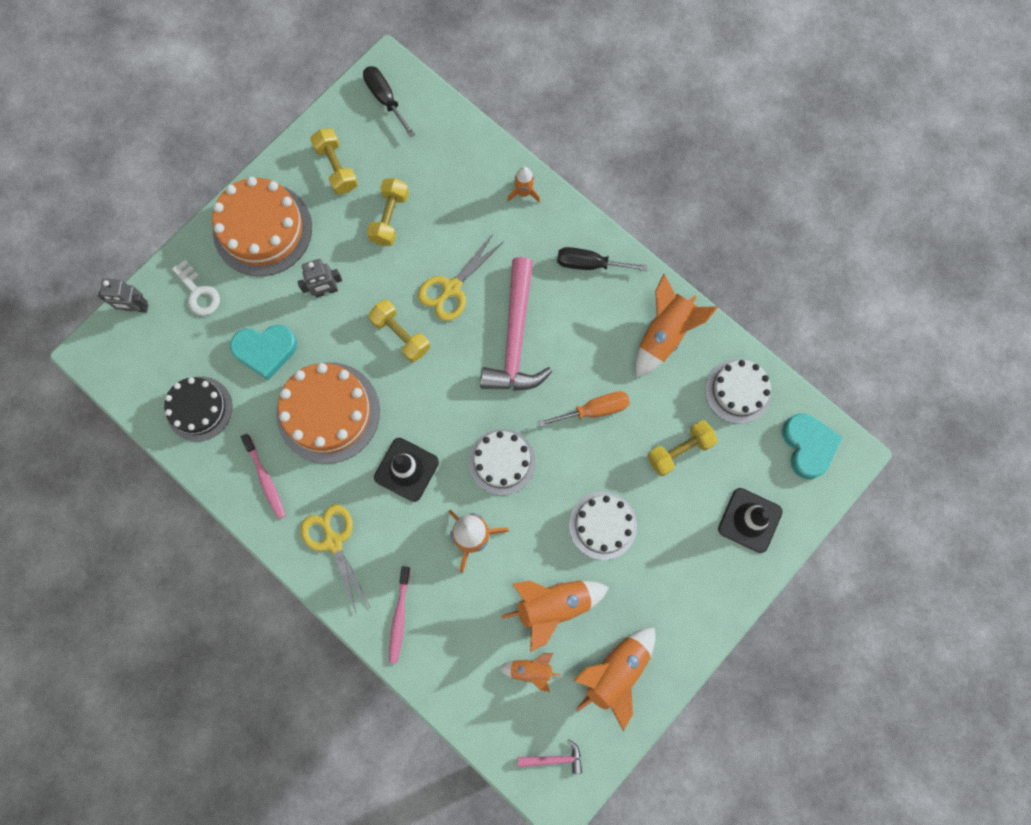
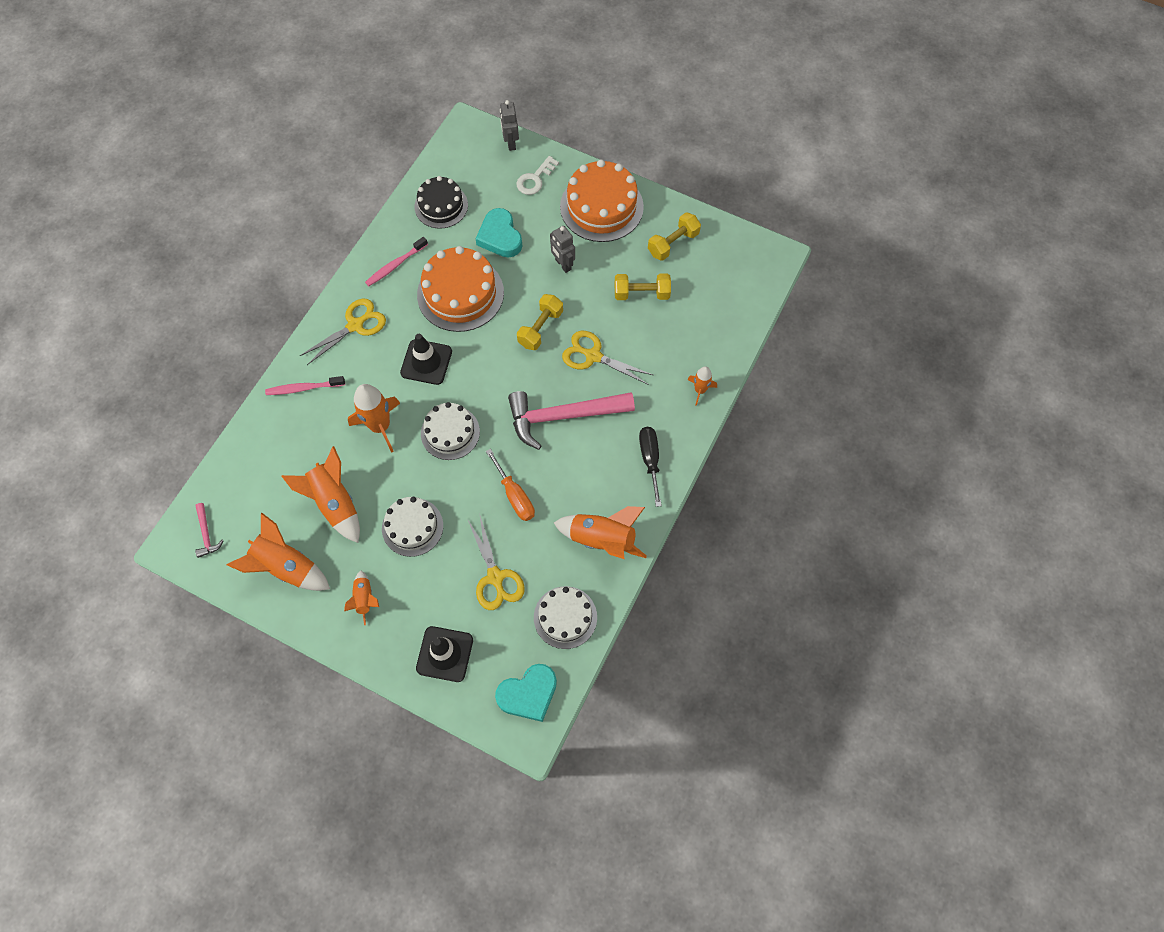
camera: 75 degrees right, 10 degrees down
black screwdriver [363,66,415,138] -> none
orange rocket [499,653,561,692] -> orange rocket moved to [344,571,379,625]
yellow dumbbell [647,420,718,476] -> yellow scissors [468,513,525,610]

